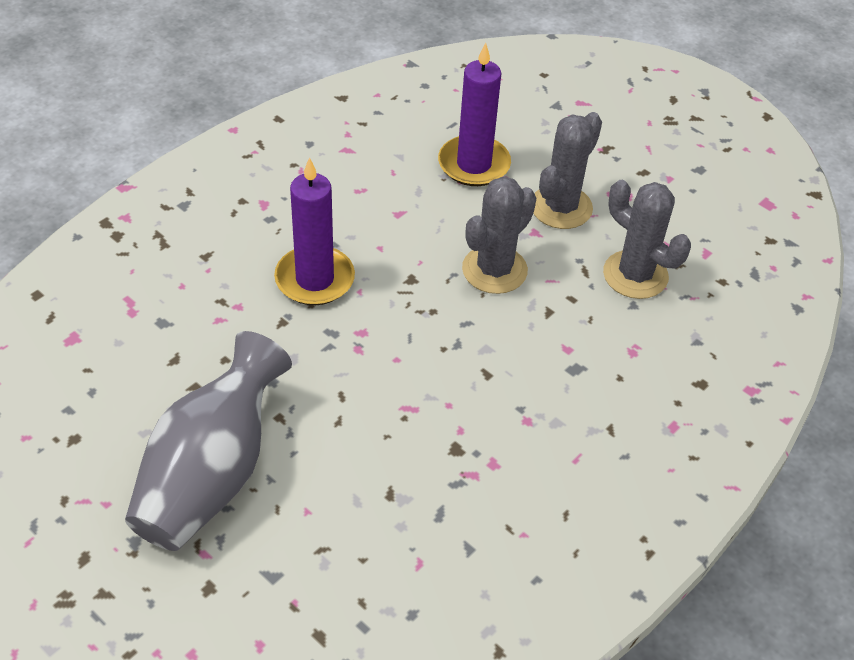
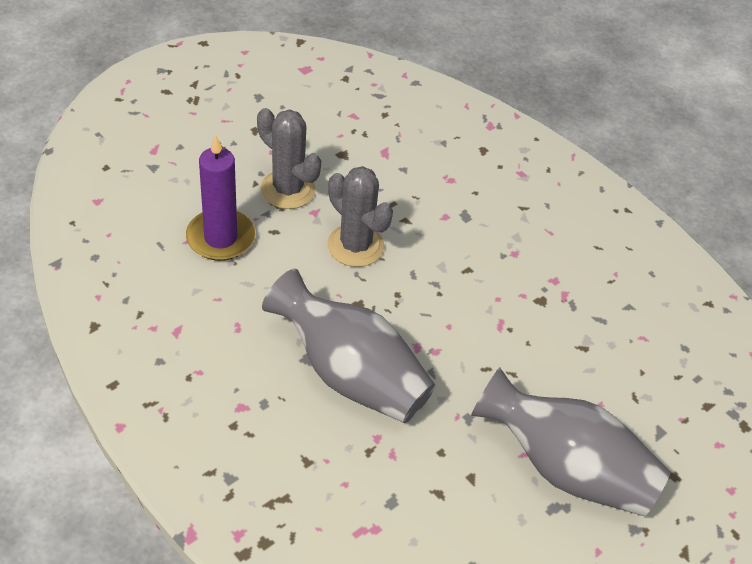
camera: 85 degrees left, 0 degrees up
purple candle [274,157,355,305] -> grey vase [262,269,435,423]
grey cactus [603,180,691,299] -> none

